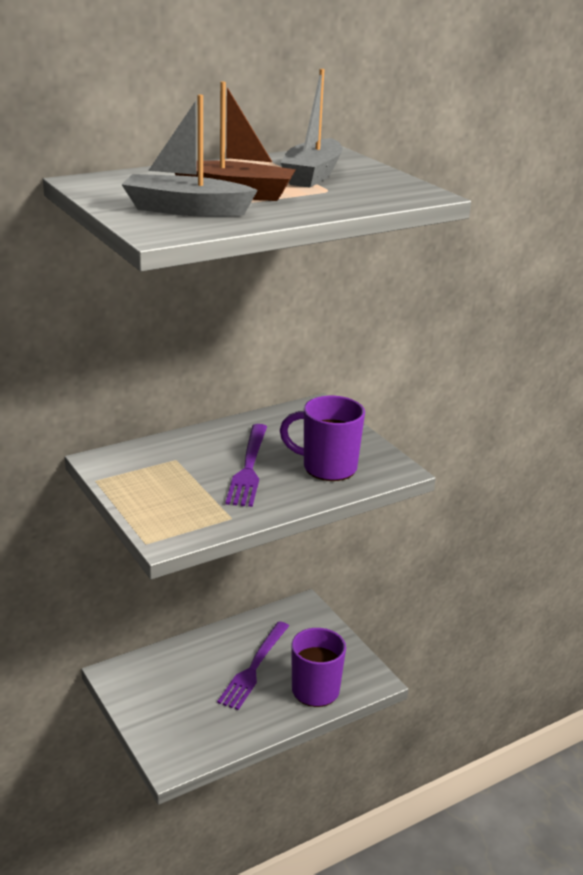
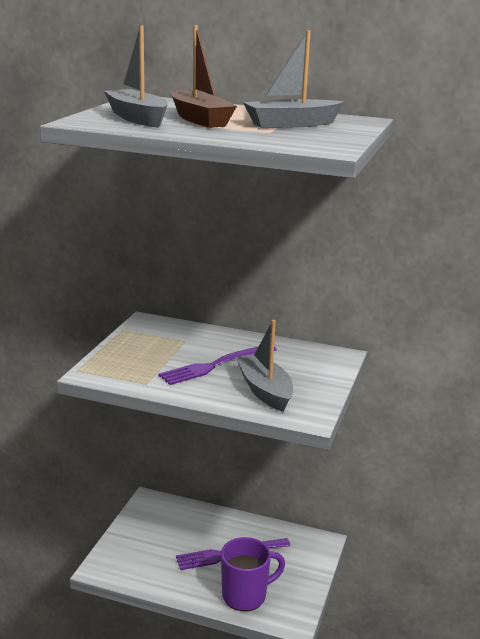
camera: 50 degrees right, 5 degrees down
purple mug [280,396,365,481] -> grey boat [236,320,293,412]

